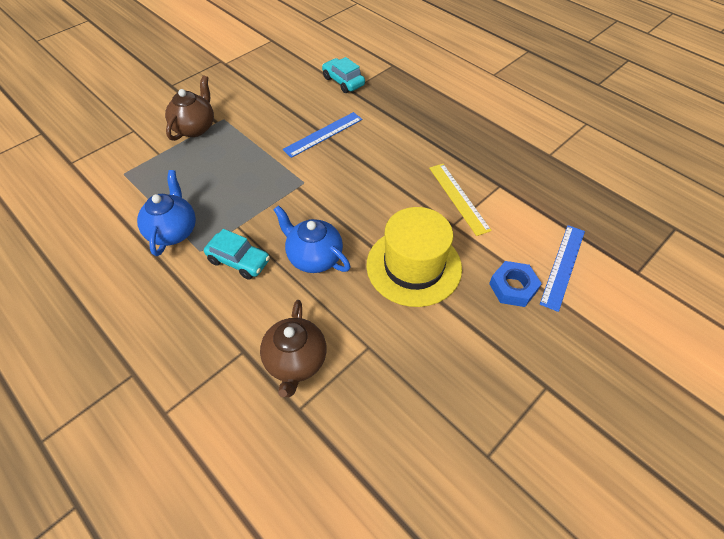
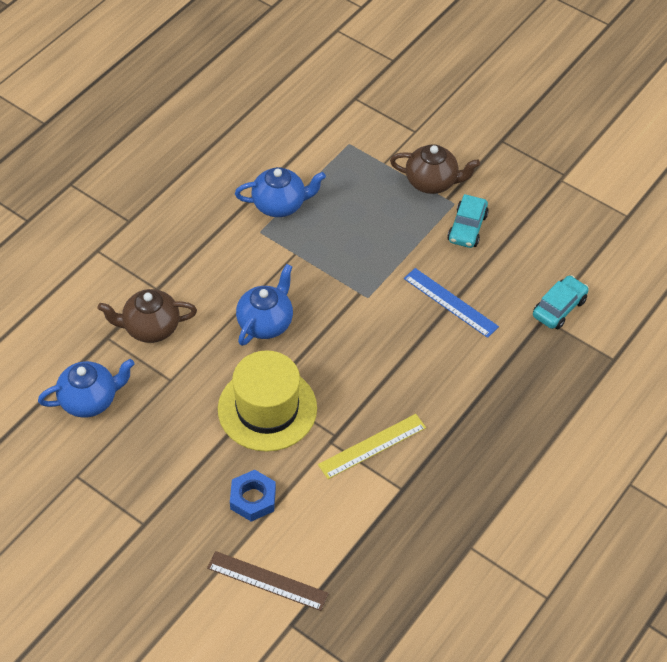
camera: 80 degrees right, 0 degrees up
turquoise car [204,229,270,279] -> turquoise car moved to [447,194,489,248]
blue ruler [540,225,585,312] -> none
none -> blue teapot [38,359,135,417]
none -> brown ruler [207,551,329,611]

